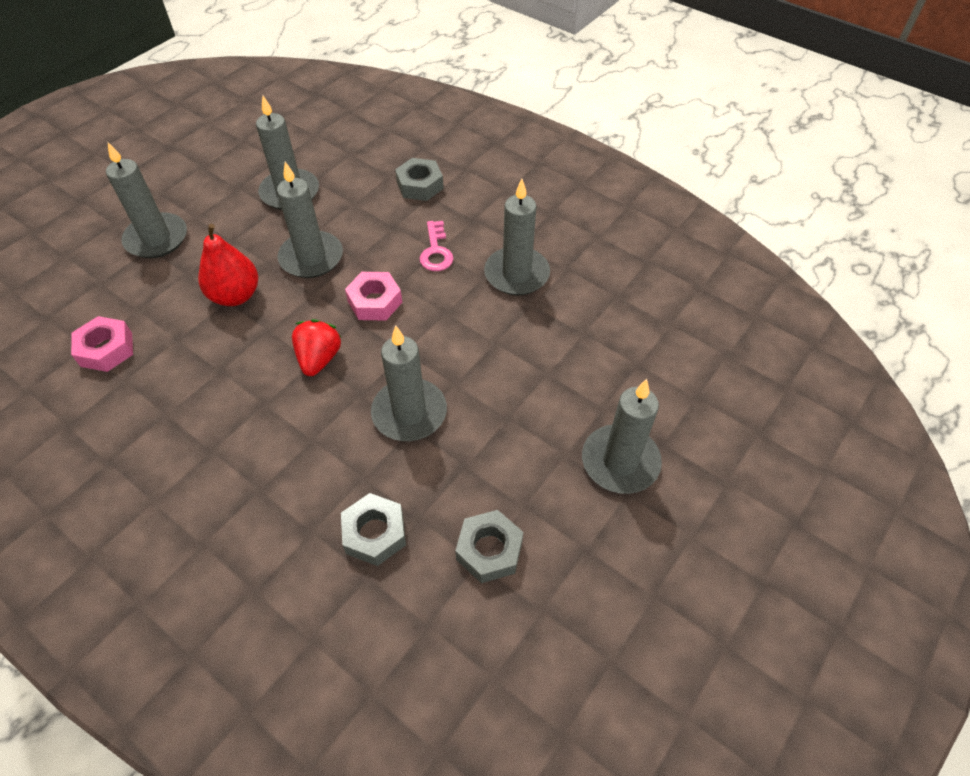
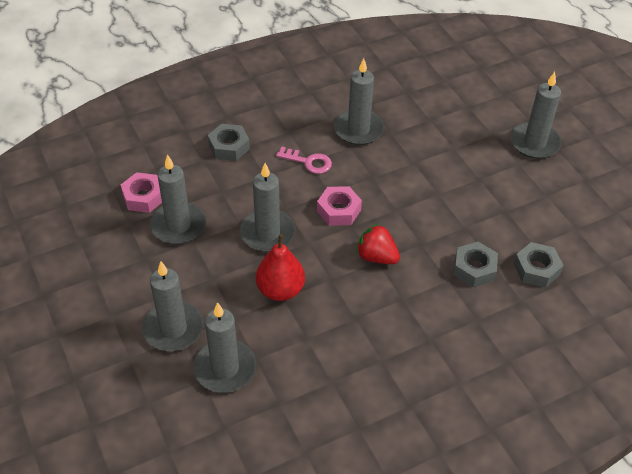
camera: 65 degrees left, 5 degrees down
pink nut [71,316,133,372] -> pink nut moved to [121,172,162,213]
grey candle [371,325,447,441] -> grey candle moved to [193,302,256,393]
grey nut [455,510,523,583] -> grey nut moved to [454,242,498,287]

